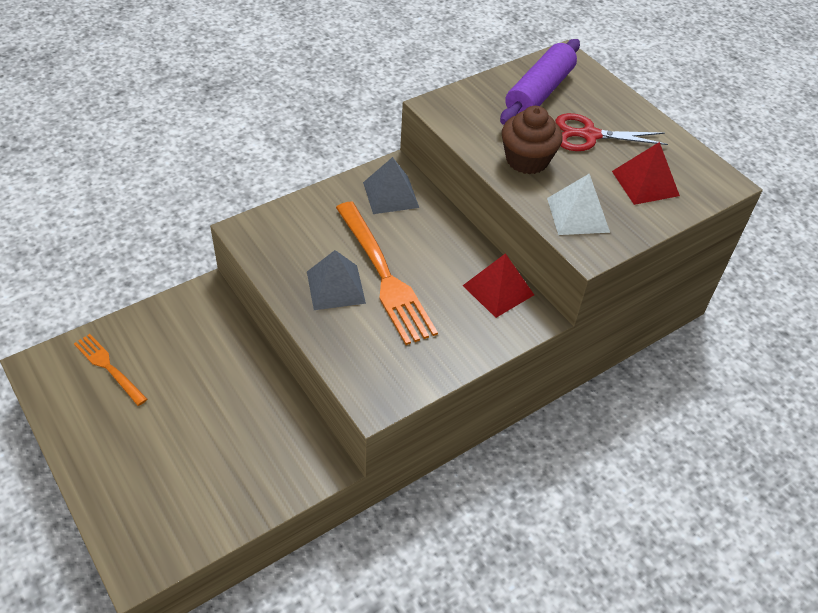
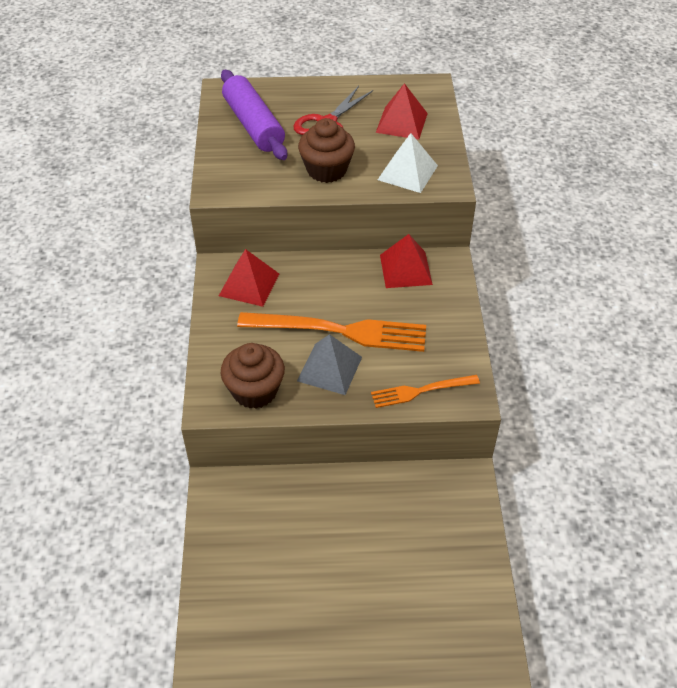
camera: 55 degrees left, 0 degrees up
orange fork [74,334,147,406] -> orange fork moved to [371,375,480,408]
grey pyramid [363,157,419,214] -> red pyramid [219,249,279,307]
none -> brown cupcake [221,343,285,409]

